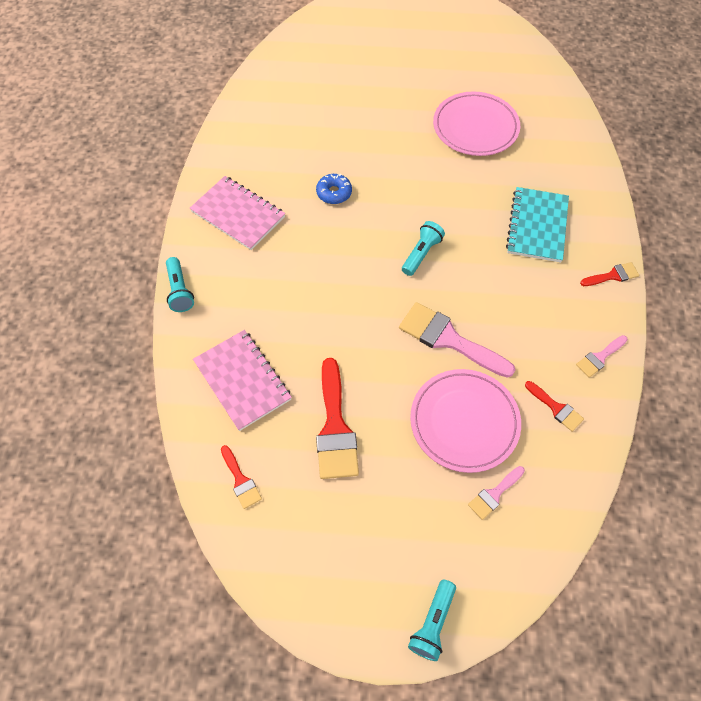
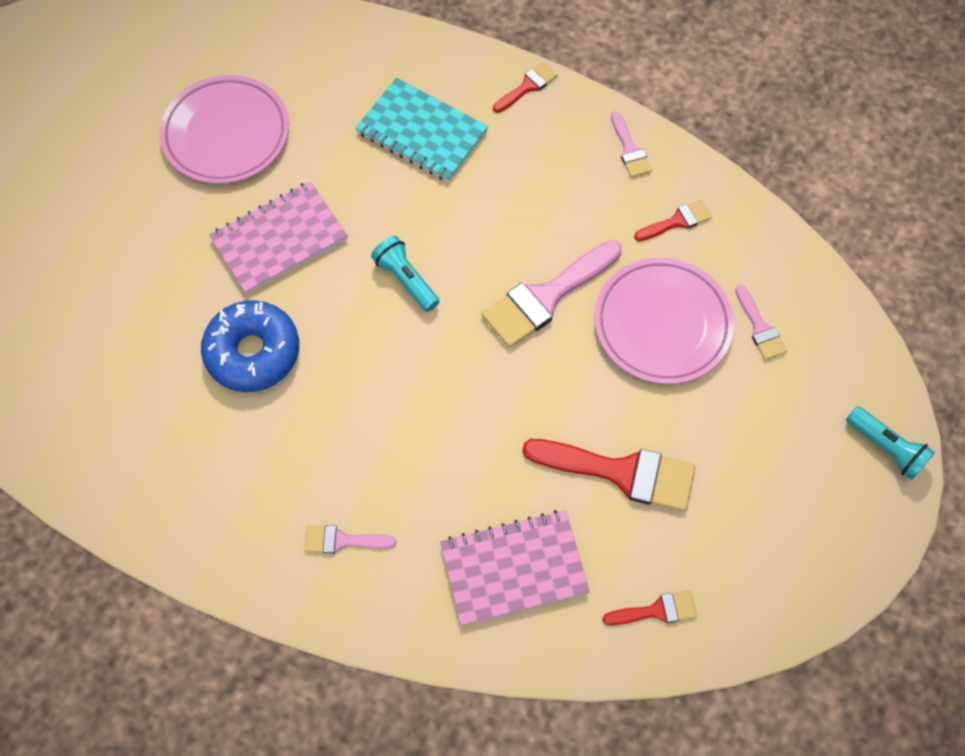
camera: 70 degrees left, 5 degrees up
turquoise flashlight [166,257,194,312] -> none
pink notebook [190,176,285,250] -> pink notebook moved to [209,181,348,294]
blue donut [316,174,352,204] -> blue donut [201,300,299,392], size x1.76
red brush [580,262,639,286] -> red brush turned 45 degrees clockwise [493,62,558,113]
none -> pink brush [304,525,396,554]

